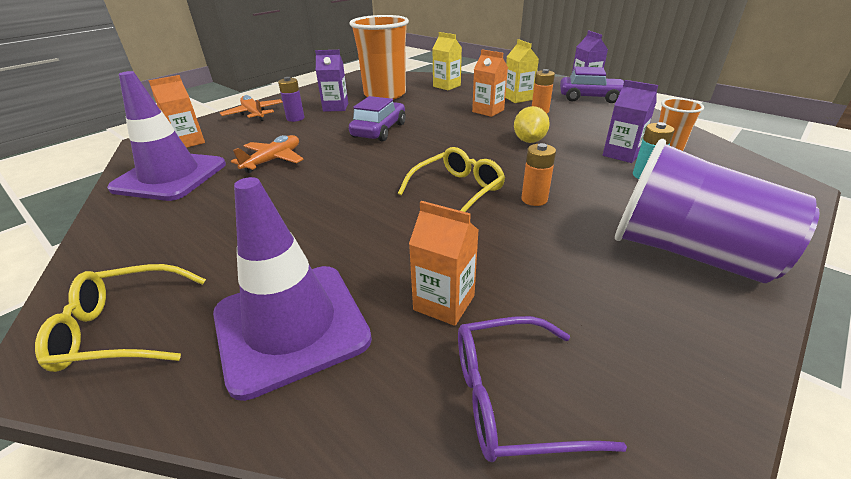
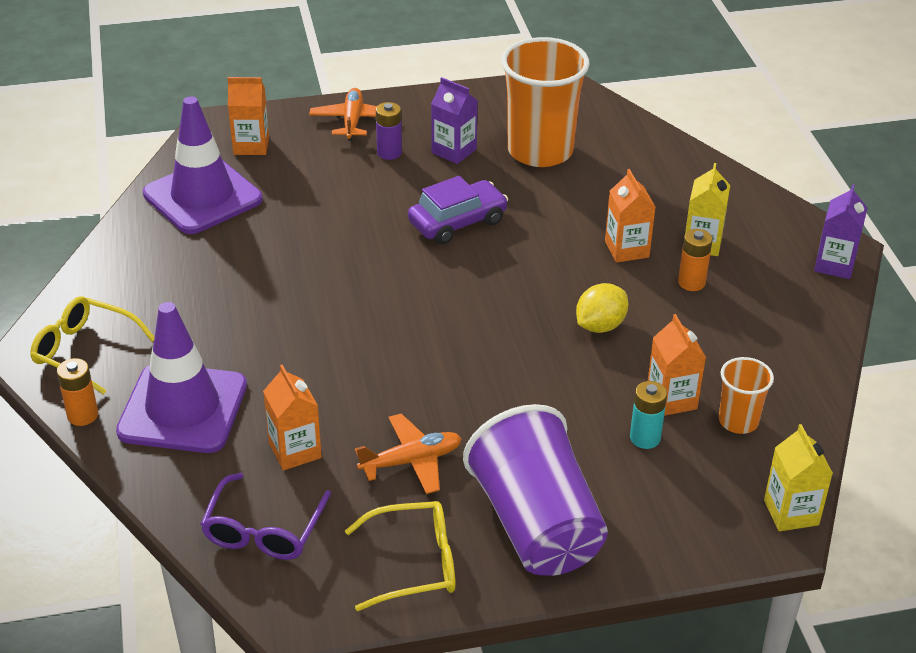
camera: 35 degrees right, 5 degrees up
orange plane [231,135,304,173] -> orange plane moved to [355,413,462,494]
yellow glasses [398,147,505,212] -> yellow glasses moved to [345,501,455,611]
yellow carton [433,32,462,90] -> yellow carton moved to [764,424,833,531]
purple glasses [458,316,627,462] -> purple glasses turned 105 degrees counterclockwise [200,473,331,560]
orange battery [521,143,556,206] -> orange battery moved to [57,358,98,426]
purple car [560,67,624,103] -> none
purple carton [603,80,658,163] -> orange carton [648,314,706,416]

